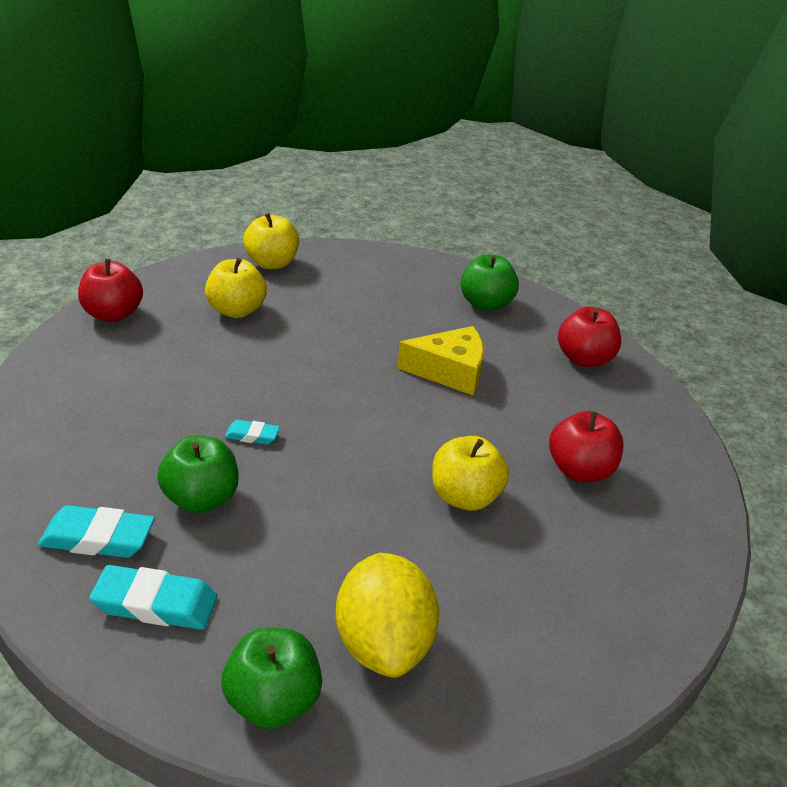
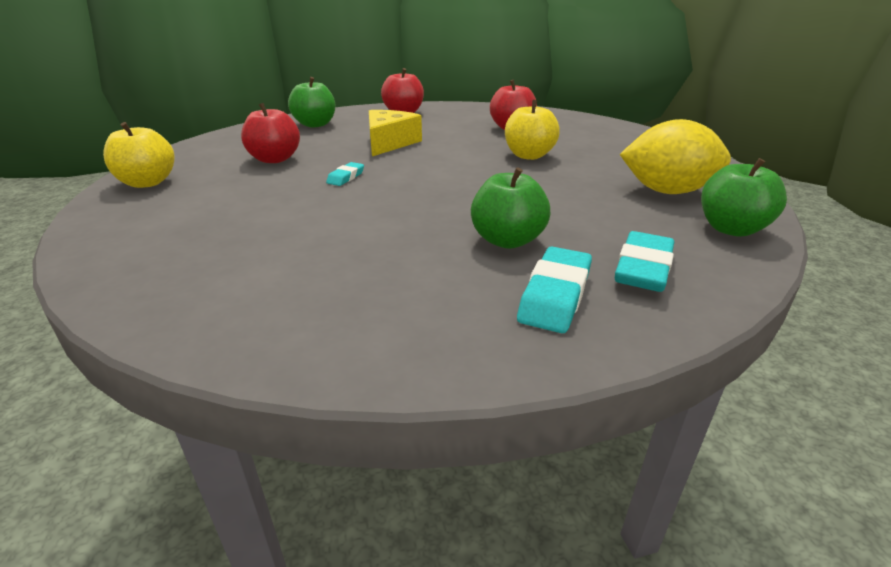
camera: 70 degrees left, 5 degrees down
red apple [78,259,143,322] -> red apple moved to [241,103,300,163]
yellow apple [205,258,267,318] -> none
turquoise eraser [224,420,280,445] -> turquoise eraser moved to [326,162,364,186]

